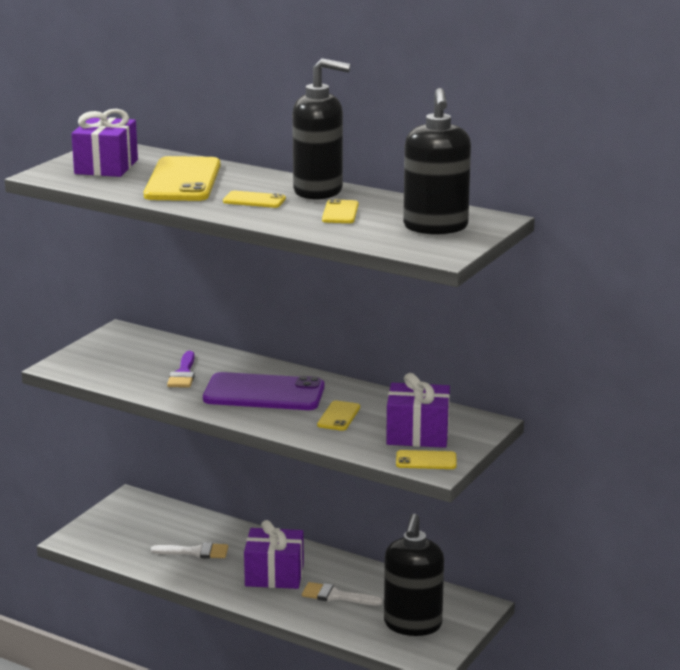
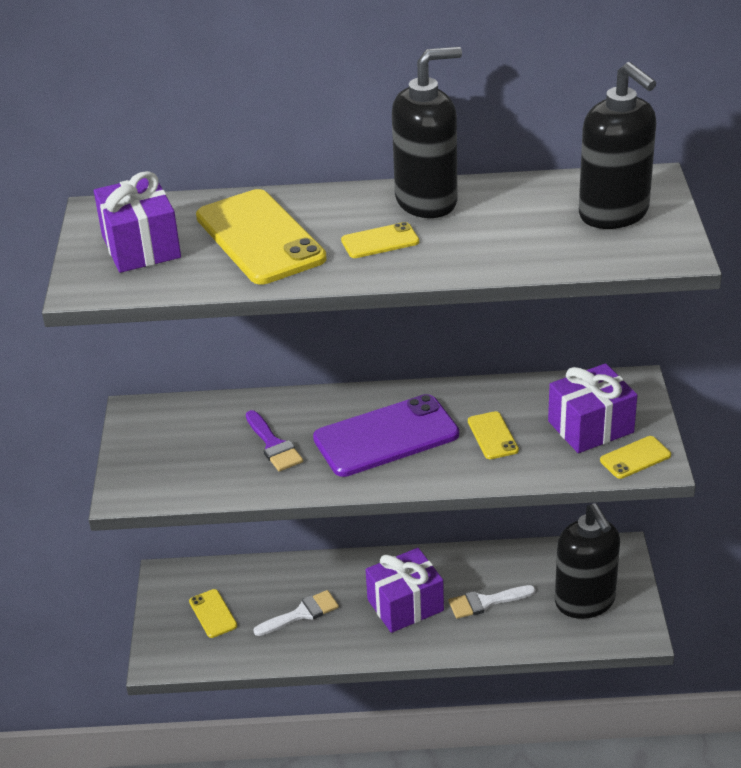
camera: 30 degrees left, 15 degrees up
yellow phone [322,199,359,223] -> yellow phone moved to [189,589,237,638]

